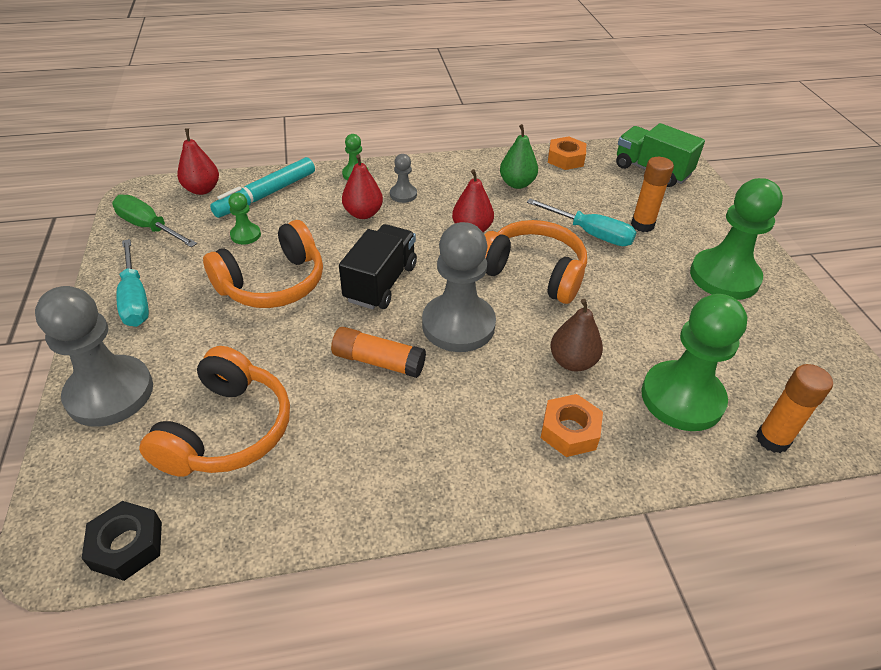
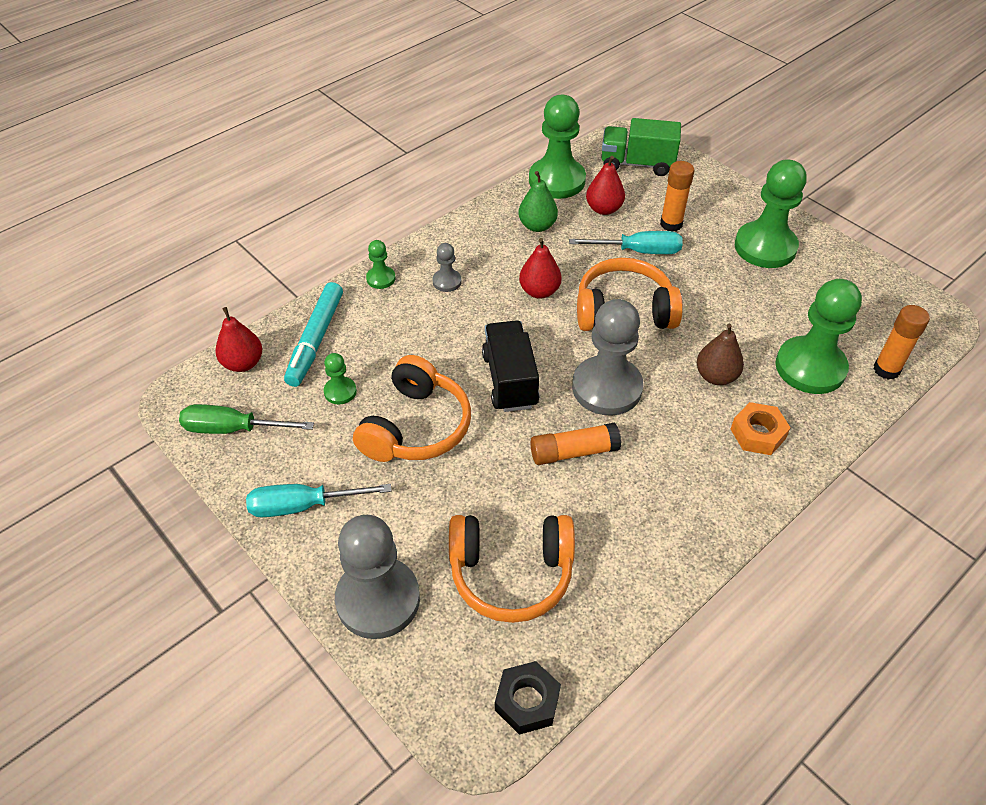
camera: 30 degrees left, 5 degrees up
turquoise screwdriver [116,239,149,327] -> turquoise screwdriver turned 135 degrees clockwise [246,484,391,517]
orange headphones [139,346,290,477] -> orange headphones turned 105 degrees clockwise [449,515,575,623]
red pear [342,154,383,219] -> red pear moved to [586,156,625,215]
orange nut [548,136,586,170] -> green pawn [529,95,586,199]

